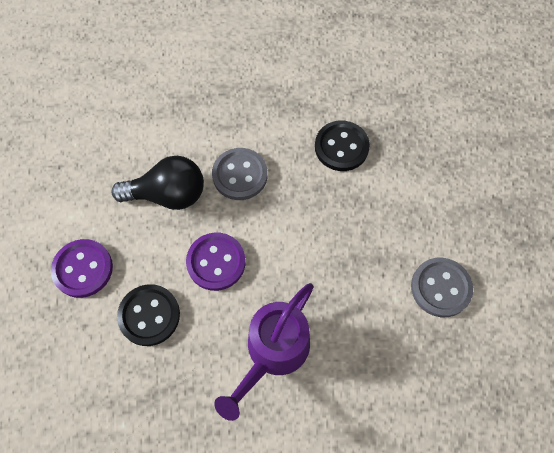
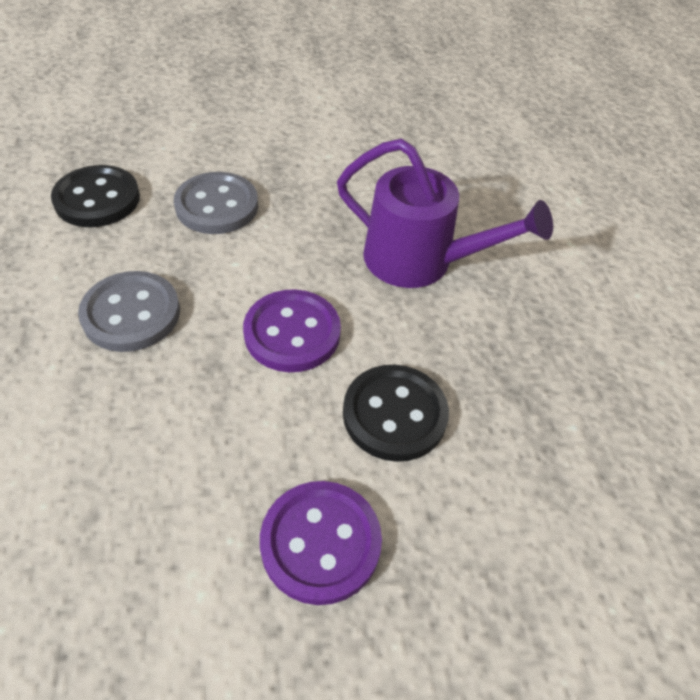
camera: 100 degrees left, 15 degrees down
black light bulb [111,156,204,210] -> none
grey button [411,258,473,317] -> grey button moved to [174,172,258,234]

